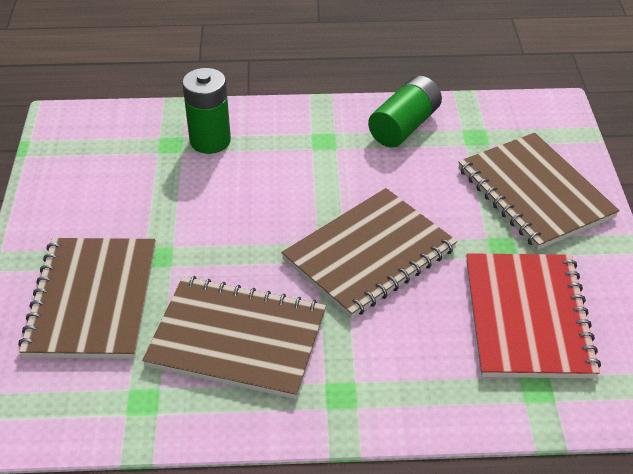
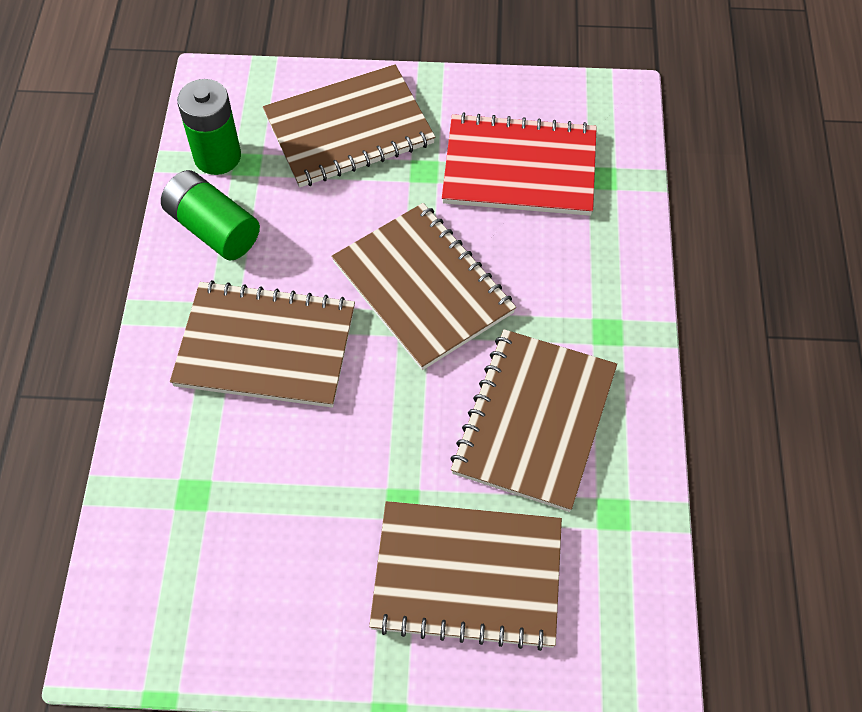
camera: 85 degrees left, 15 degrees up
green battery [182,68,231,154] -> green battery moved to [177,79,241,175]
none -> brown notebook [170,280,355,408]

